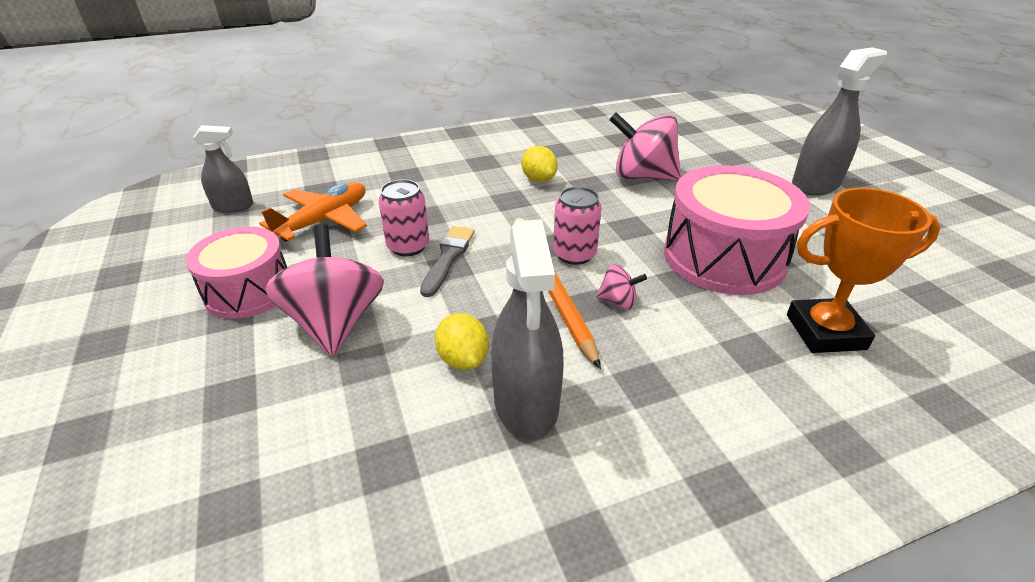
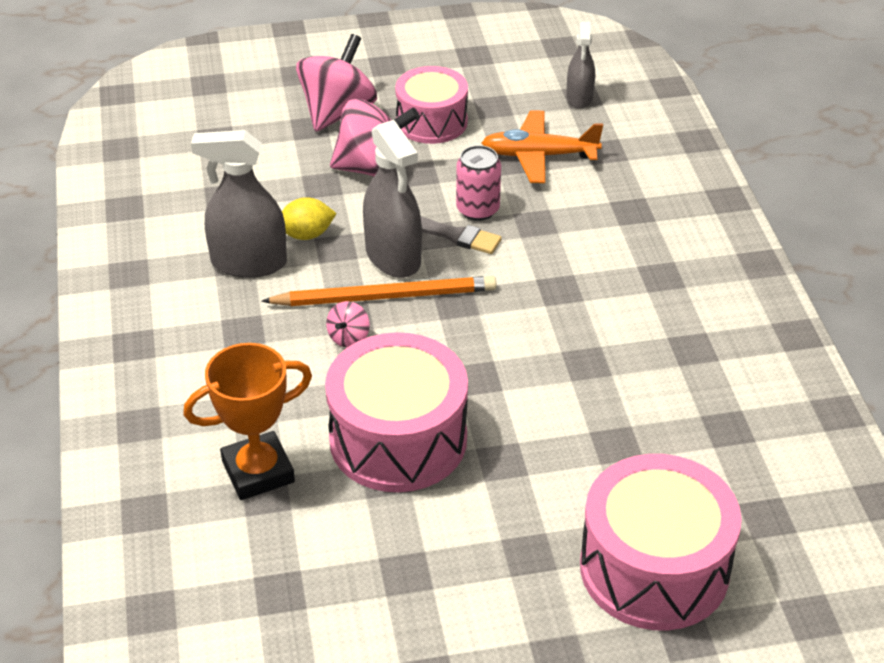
camera: 100 degrees right, 5 degrees up
orange plane [259,182,367,242] -> orange plane turned 135 degrees clockwise [482,110,603,183]
yellow lemon [521,146,558,182] -> none
pink can [553,186,602,265] -> none
pink spinning top [609,112,681,181] -> pink spinning top moved to [296,34,377,131]
orange trophy [787,188,940,353] -> orange trophy turned 60 degrees clockwise [183,343,312,500]
grey spray bottle [792,47,887,195] -> grey spray bottle moved to [363,120,422,278]
none -> pink drum [580,454,742,630]

